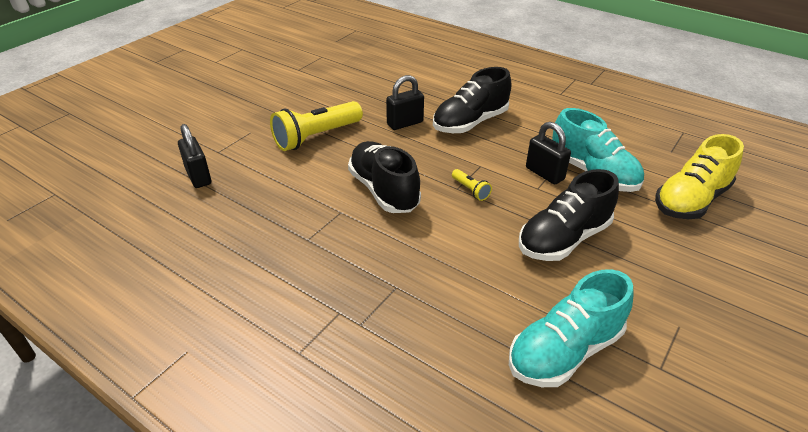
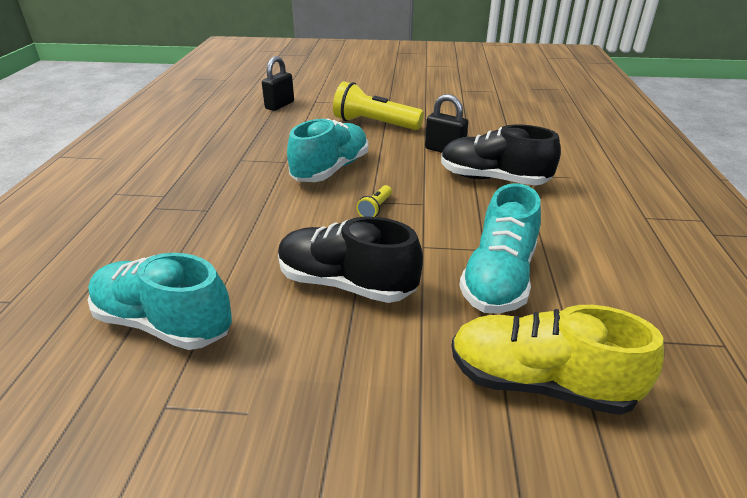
camera: 60 degrees right, 5 degrees down
black shoe [348,141,421,213] -> turquoise shoe [287,118,368,182]
black padlock [526,122,571,185] -> none

